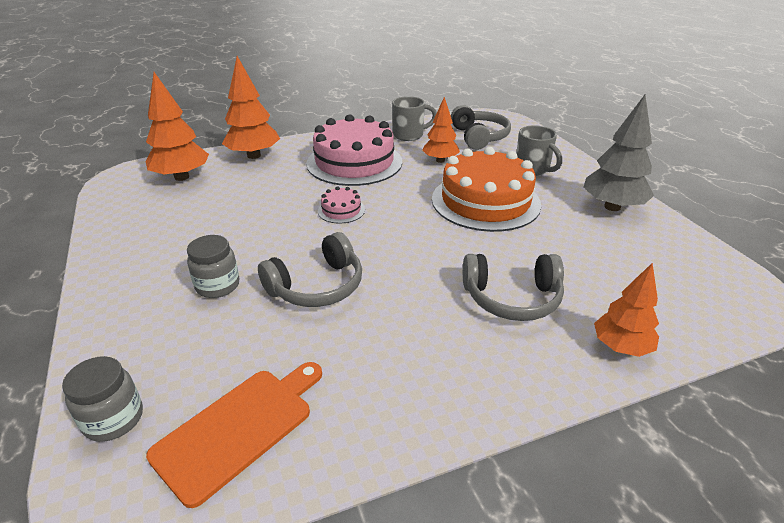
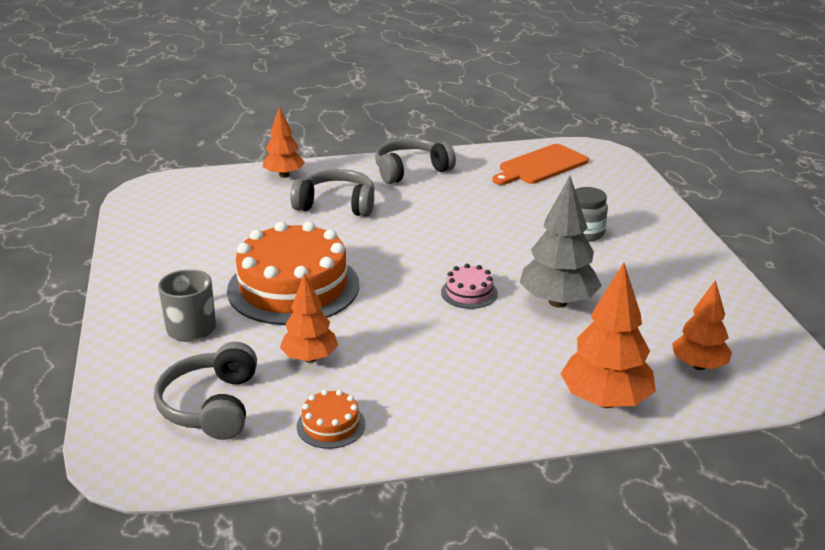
camera: 170 degrees left, 5 degrees down
grey jar [62,356,143,442] -> none
orange tree [145,72,209,181] -> orange tree [672,280,732,370], size x0.66
grey headphones [258,232,362,307] -> grey headphones moved to [375,138,456,184]
pink cake [306,114,402,186] -> none
grey mug [392,96,437,141] -> orange cake [297,389,365,449]
grey tree [583,95,654,211] -> grey tree moved to [520,176,602,307]

